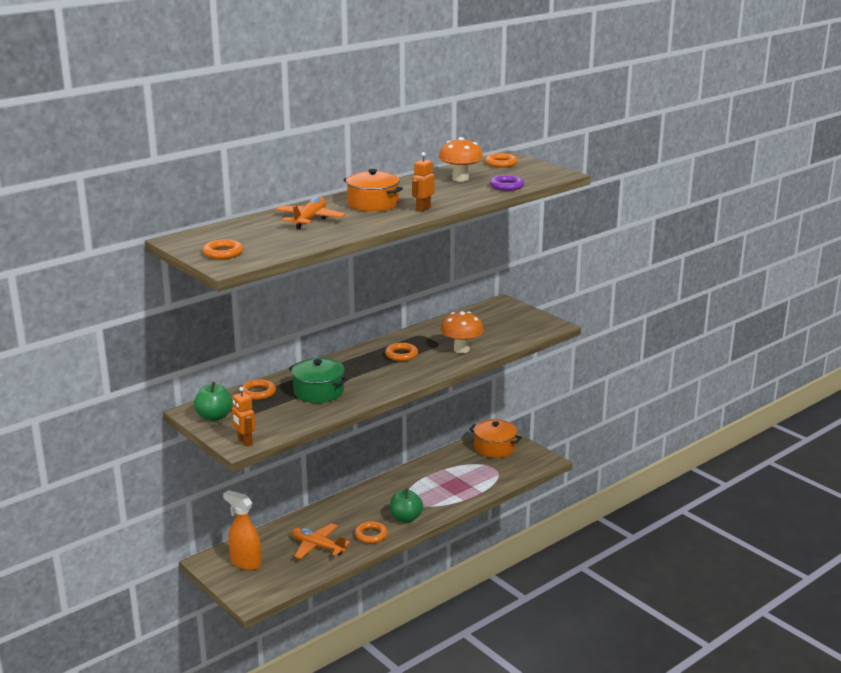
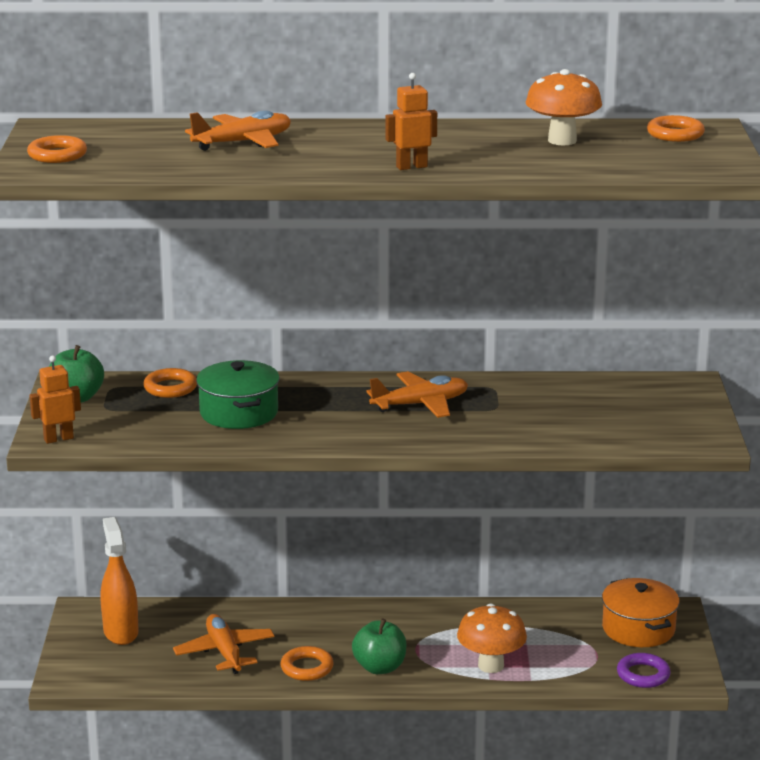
camera: 40 degrees right, 0 degrees up
orange robot [232,387,256,447] -> orange robot turned 60 degrees clockwise [29,356,81,444]
orange pot [343,169,403,212] -> none
orange ring [385,343,418,361] -> orange plane [366,371,468,418]
orange mushroom [440,311,484,353] -> orange mushroom moved to [457,604,527,673]
purple ring [490,175,524,191] -> purple ring moved to [617,653,671,688]

